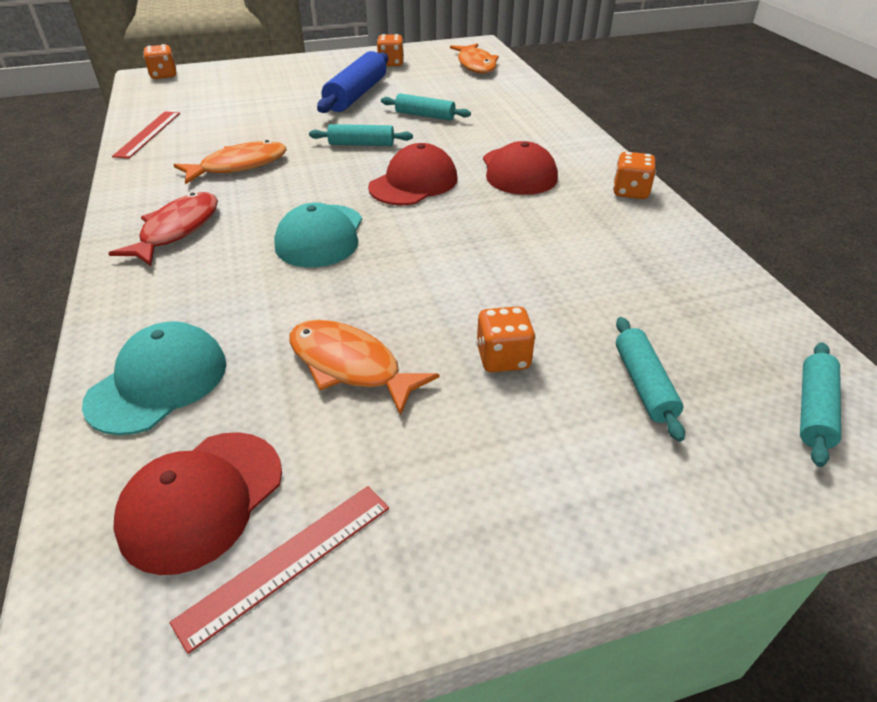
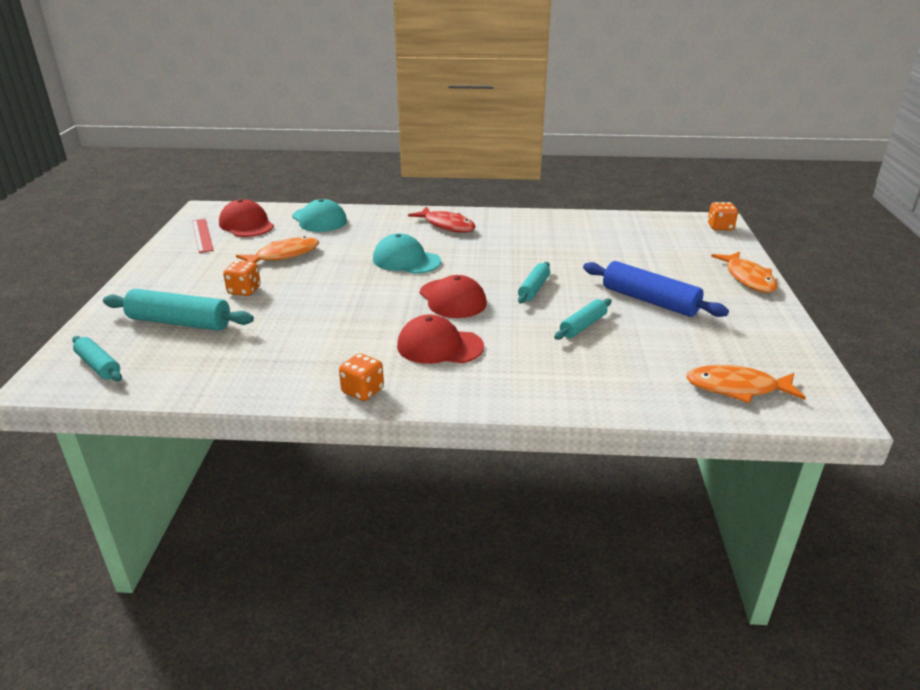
camera: 110 degrees right, 10 degrees down
red ruler [112,112,180,159] -> none
orange fish [174,140,287,185] -> orange fish moved to [711,252,777,293]
orange dice [377,34,404,66] -> none
turquoise rolling pin [616,317,685,442] -> turquoise rolling pin [103,289,254,331], size x1.69

